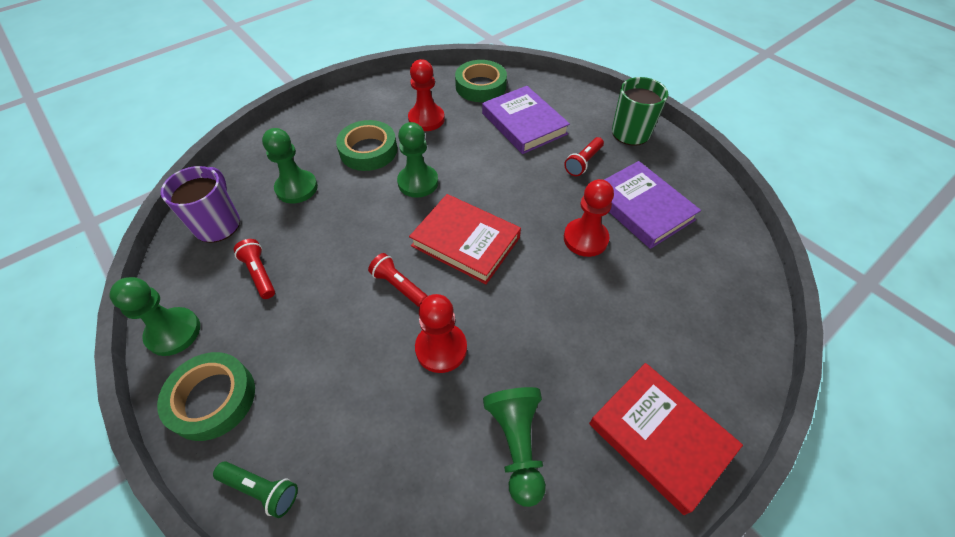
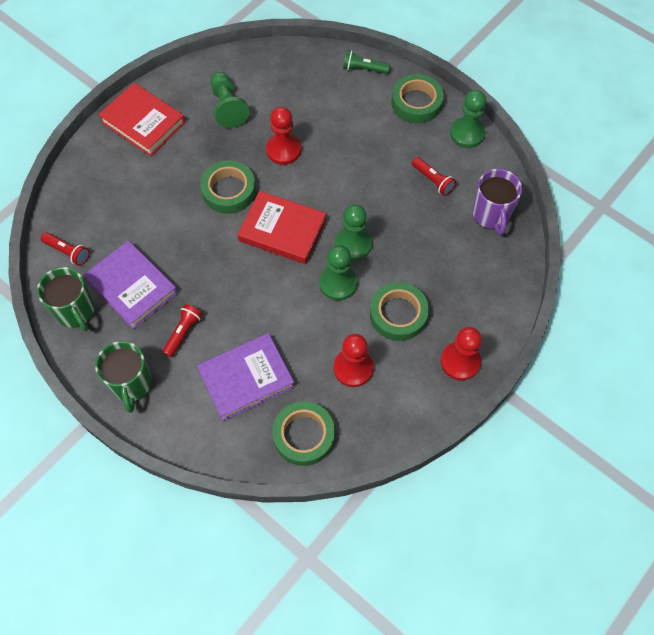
camera: 170 degrees right, 10 degrees up
green pawn [262,128,318,204] -> green pawn moved to [335,204,372,261]
red flashlight [368,253,428,307] -> red flashlight moved to [41,232,89,266]
purple book [482,86,570,154] -> purple book turned 75 degrees counterclockwise [197,333,295,421]
red pawn [564,179,614,257] -> red pawn moved to [441,327,482,380]
none -> green mug [37,267,95,331]
none -> green tape [201,160,256,214]

